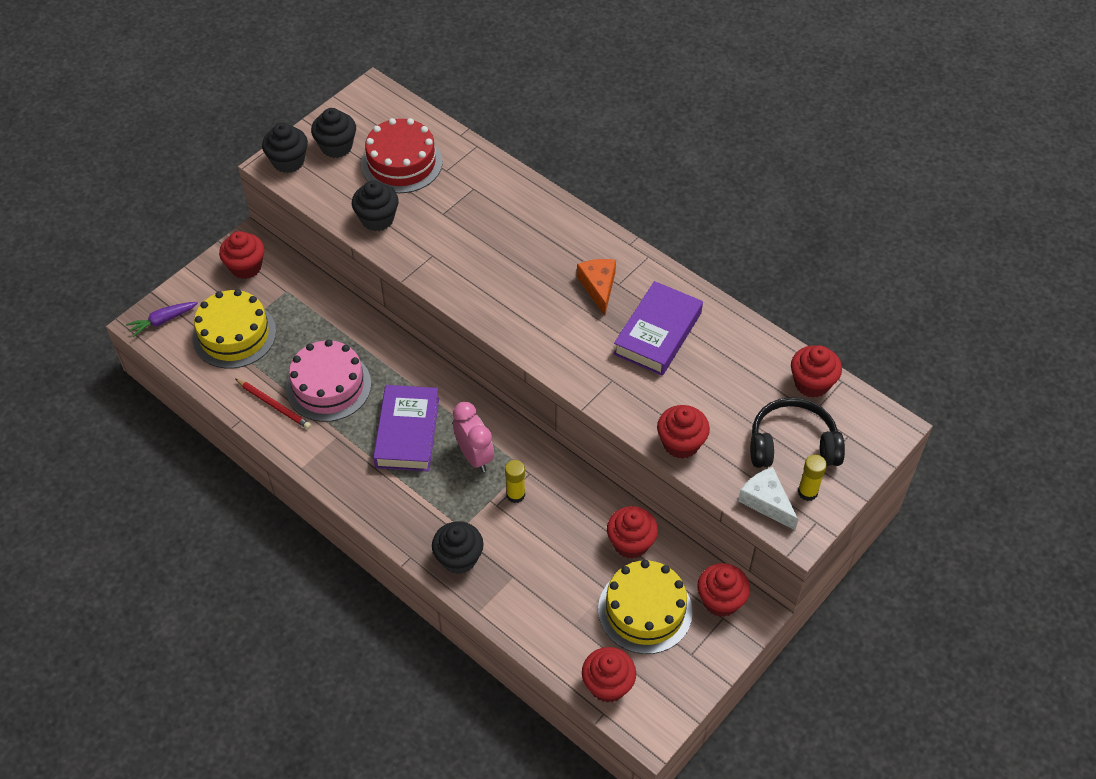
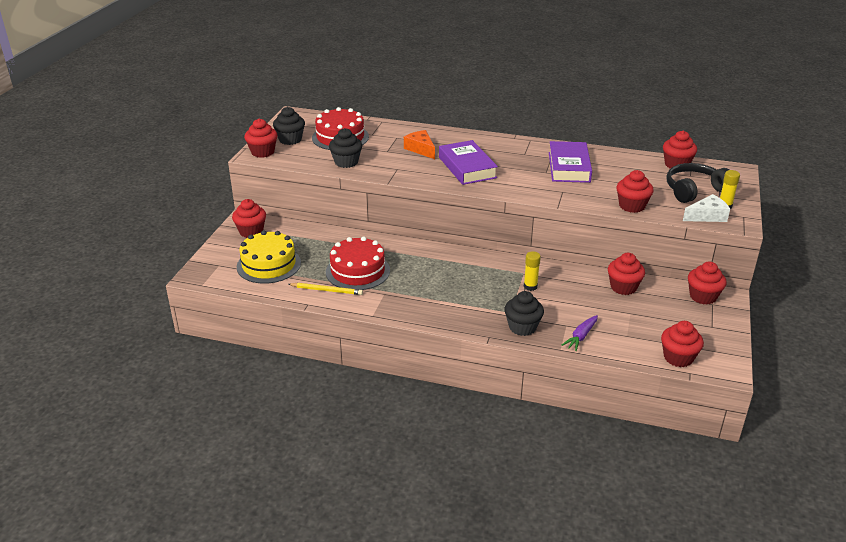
camera: 25 degrees left, 20 degrees down
purple carrot [126,302,198,337] -> purple carrot moved to [562,315,598,351]
red pencil [235,379,311,429] -> yellow pencil [288,283,363,295]
black cupcake [262,123,308,173] -> red cupcake [244,119,277,158]
pink cake [286,339,371,422] -> red cake [326,236,390,290]
purple book [373,385,439,471] -> purple book moved to [439,140,498,185]
pink clock [453,402,494,472] -> none
orange cheese [577,259,616,316] -> orange cheese moved to [404,130,435,159]
yellow cake [598,560,693,654] -> none
white cheese [738,467,798,530] -> white cheese turned 135 degrees clockwise [683,194,730,222]

